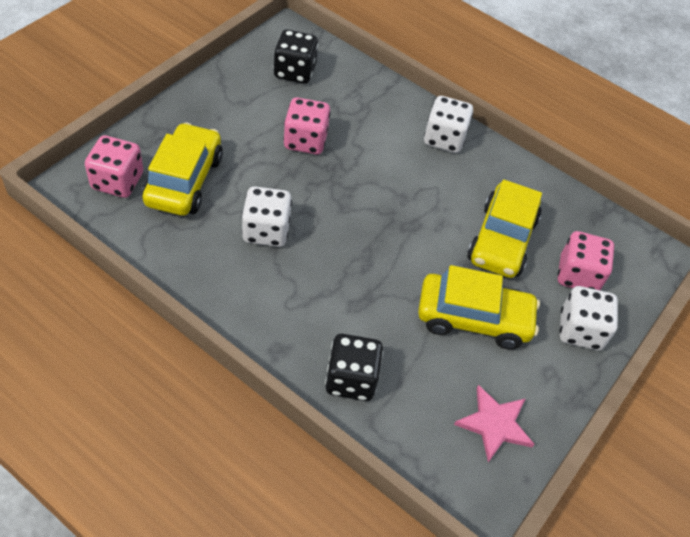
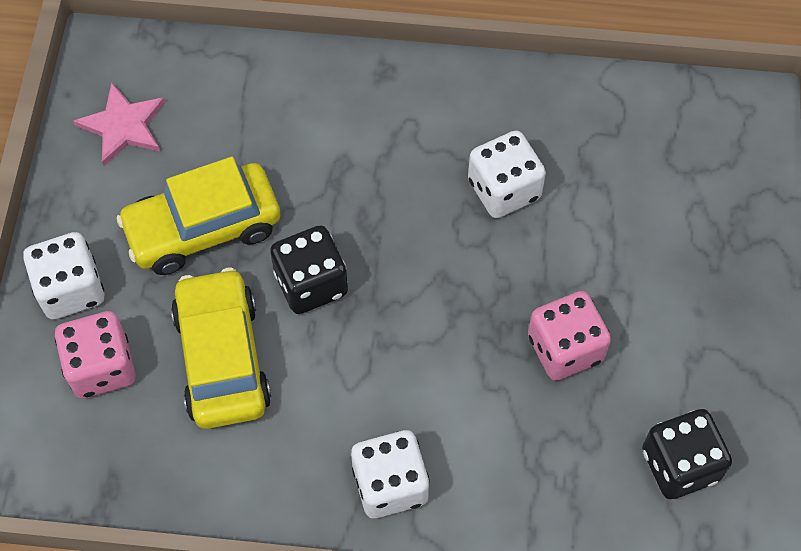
camera: 155 degrees right, 10 degrees up
pink dice [85,135,143,198] -> none
yellow car [142,122,223,216] -> none
black dice [325,334,383,401] -> black dice moved to [270,225,348,314]

